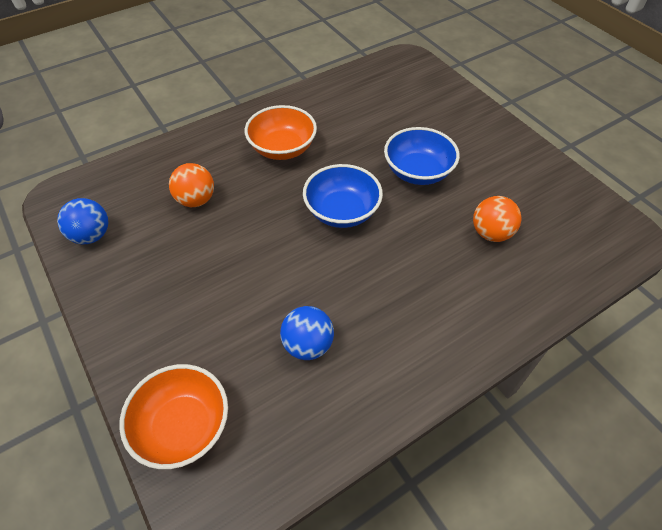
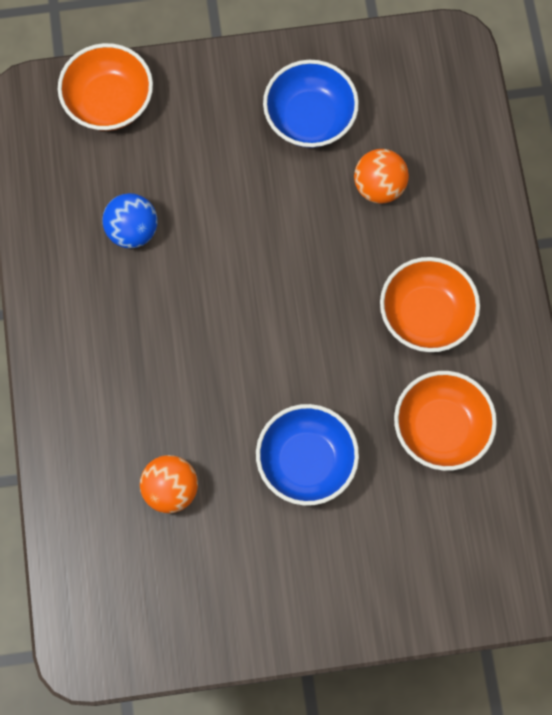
camera: 115 degrees right, 20 degrees up
blue ball [57,198,108,244] -> none
blue bowl [303,164,383,228] -> blue bowl moved to [263,60,359,148]
none -> orange bowl [394,371,497,471]

